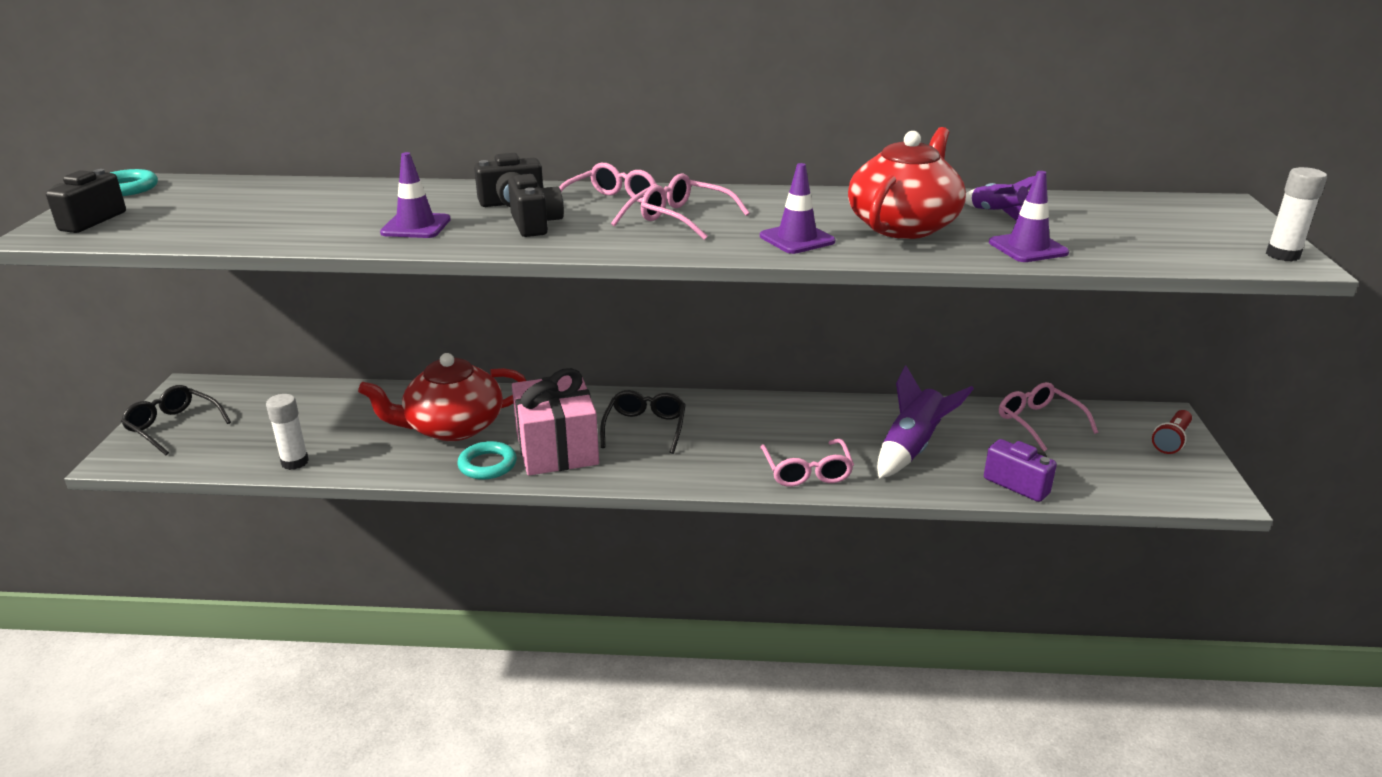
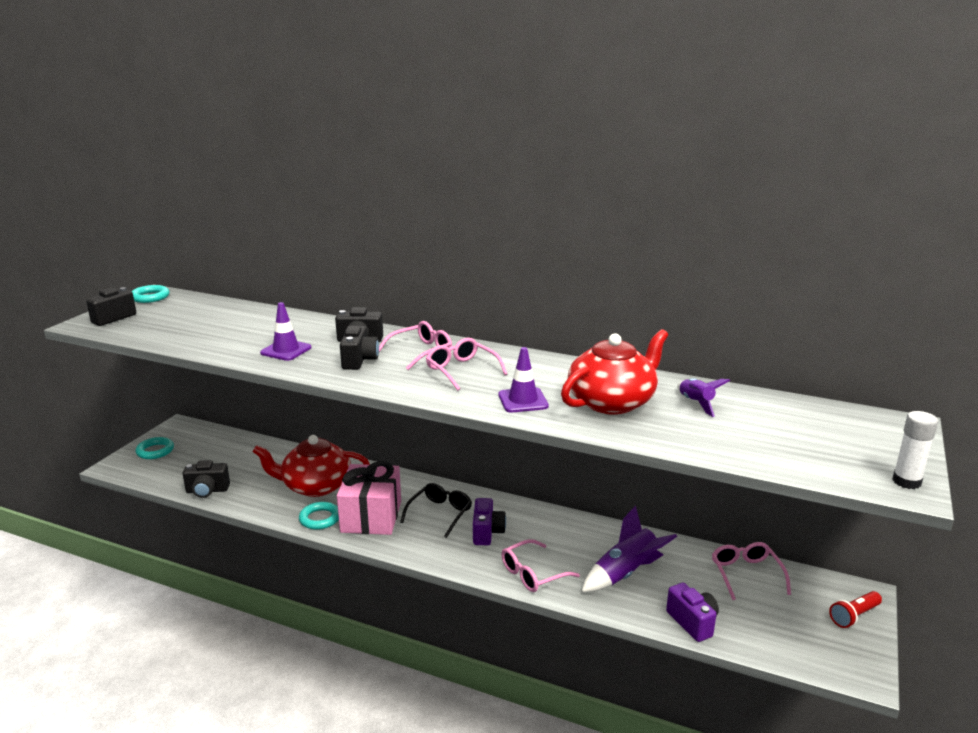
camera: 20 degrees right, 5 degrees down
black glasses [121,385,231,455] -> turquoise ring [136,437,174,459]
white glue stick [266,394,309,470] -> black camera [183,460,230,498]
pink glasses [761,439,854,487] -> pink glasses turned 45 degrees clockwise [501,539,580,592]
purple traffic cone [989,171,1069,262] -> none
none -> purple camera [473,498,506,545]

